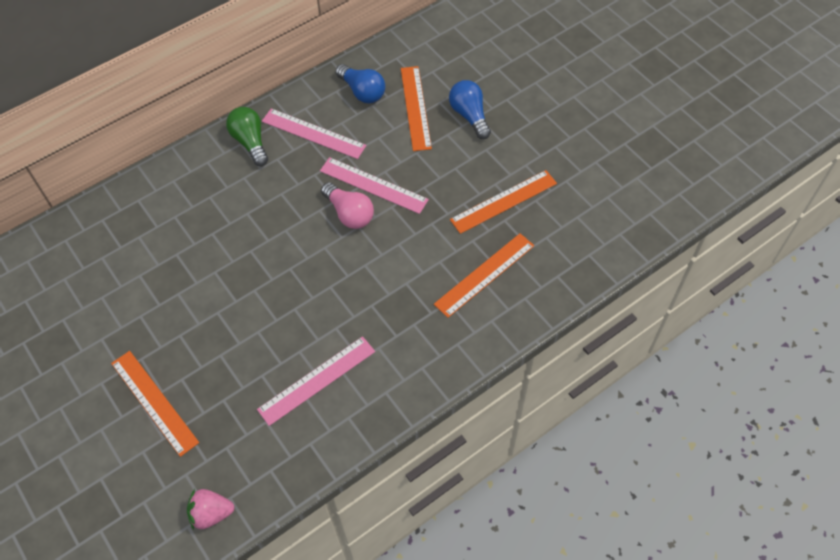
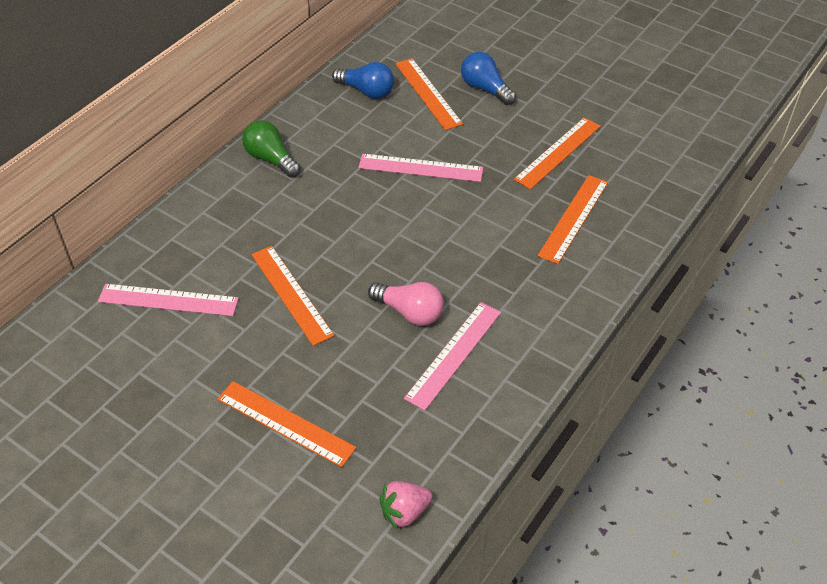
camera: 20 degrees left, 10 degrees down
pink ruler [262,108,367,159] -> pink ruler moved to [98,284,239,316]
pink light bulb [321,182,374,229] -> pink light bulb moved to [368,282,444,326]
none -> orange ruler [251,246,334,346]

